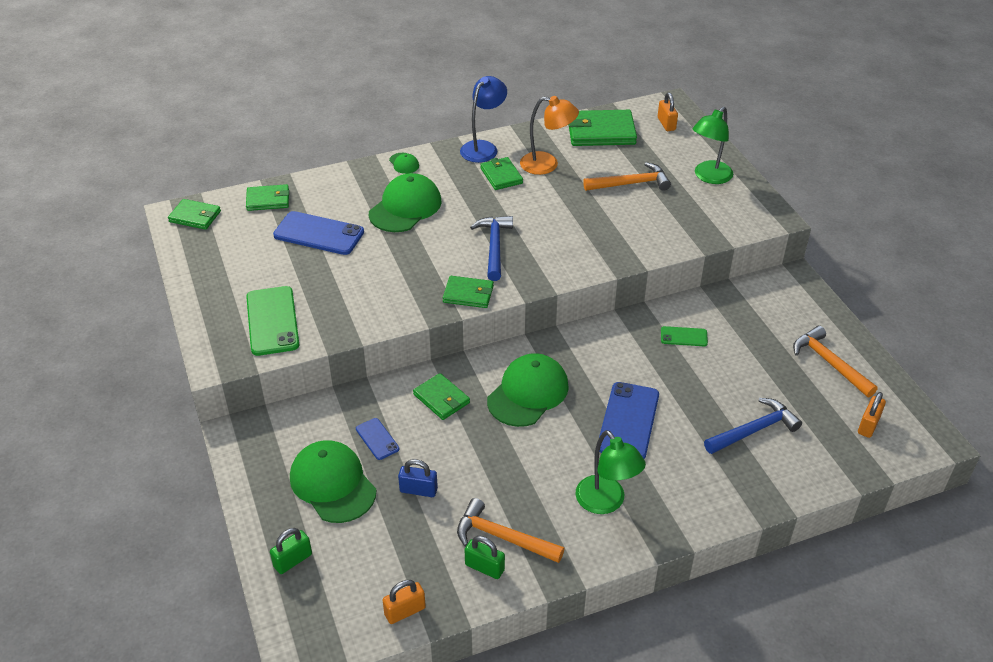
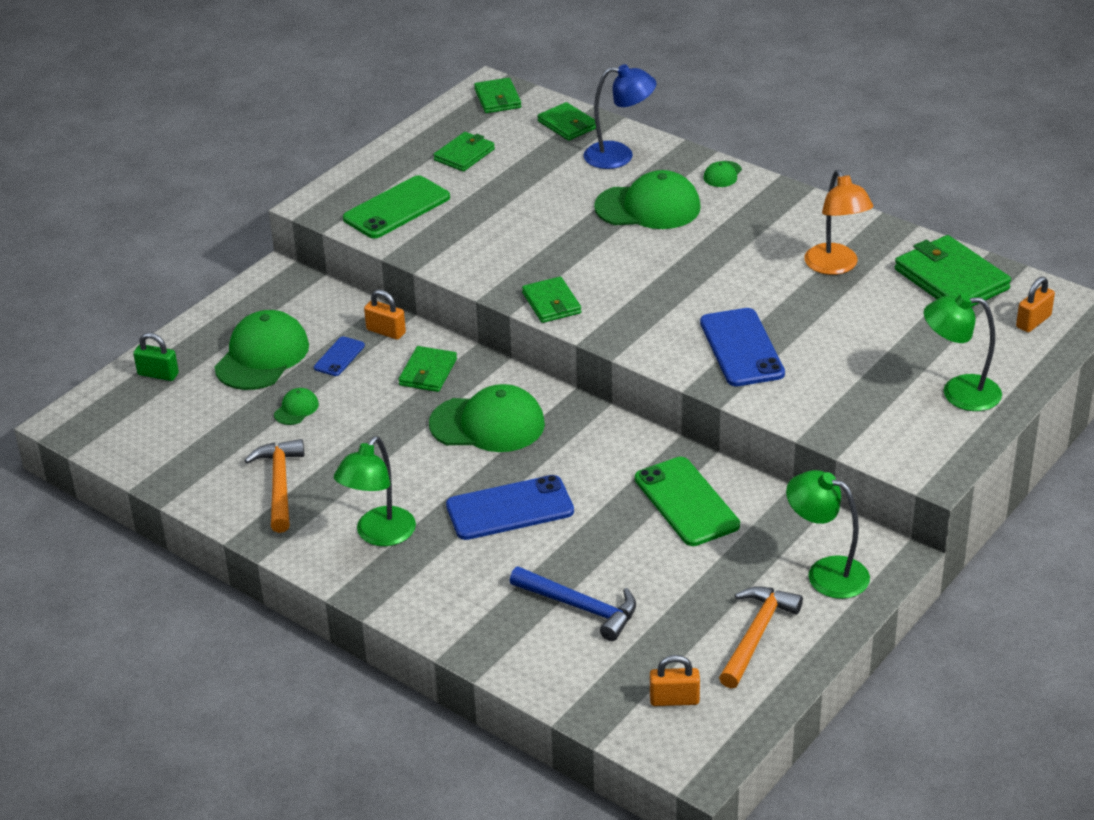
camera: 60 degrees right, 5 degrees down
blue phone [273,211,364,255] -> blue phone moved to [700,308,785,386]
orange padlock [383,580,426,624] -> orange padlock moved to [364,290,406,340]
blue padlock [398,459,438,497] -> green cap [274,388,319,425]
blue lamp [460,76,507,163] -> blue lamp moved to [584,64,657,169]
green padlock [465,536,505,579] -> none
blue hammer [470,216,513,281] -> none
green wallet [480,157,523,190] -> green wallet moved to [433,132,495,172]
orange hammer [583,162,671,191] -> none
green phone [661,326,708,346] -> green phone [635,457,740,546], size x1.92
none -> green lamp [786,470,870,599]

